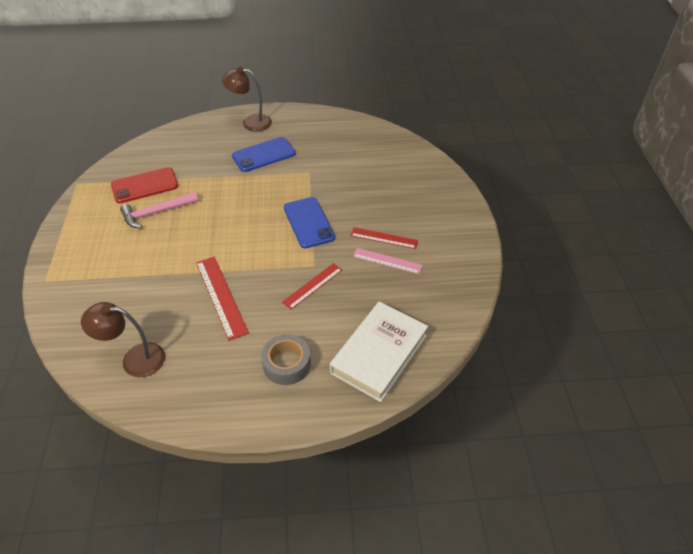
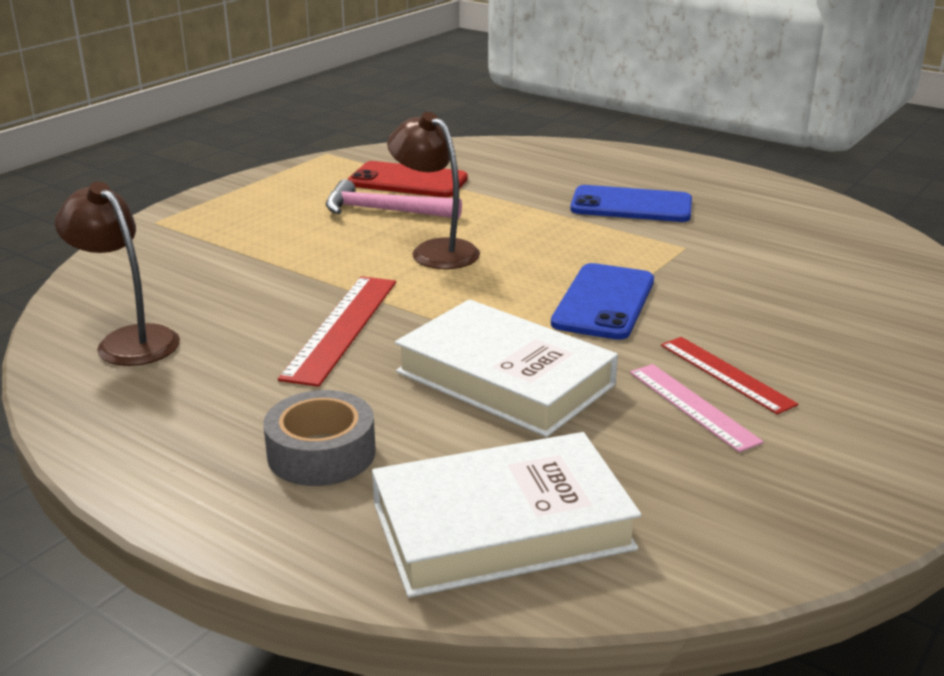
camera: 40 degrees right, 20 degrees down
brown lamp [222,67,272,132] -> brown lamp moved to [387,112,480,269]
red ruler [282,263,342,309] -> white book [395,299,618,437]

